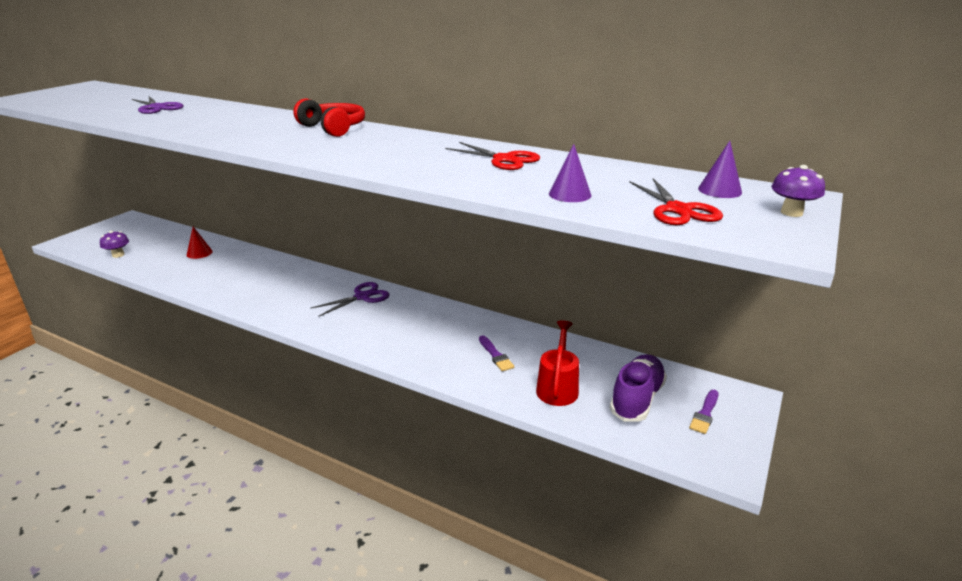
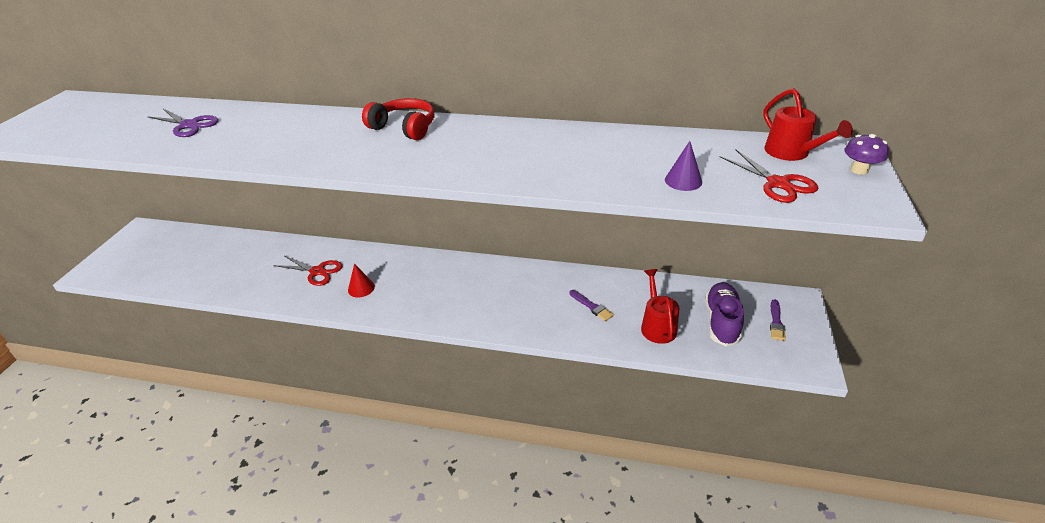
camera: 15 degrees left, 10 degrees up
purple mushroom [100,231,129,258] -> none
red cone [187,227,213,259] -> red cone moved to [348,264,375,298]
purple scissors [310,282,390,317] -> none
red scissors [445,142,540,170] -> red scissors moved to [274,256,343,286]
purple cone [698,141,742,198] -> red watering can [763,88,853,161]

